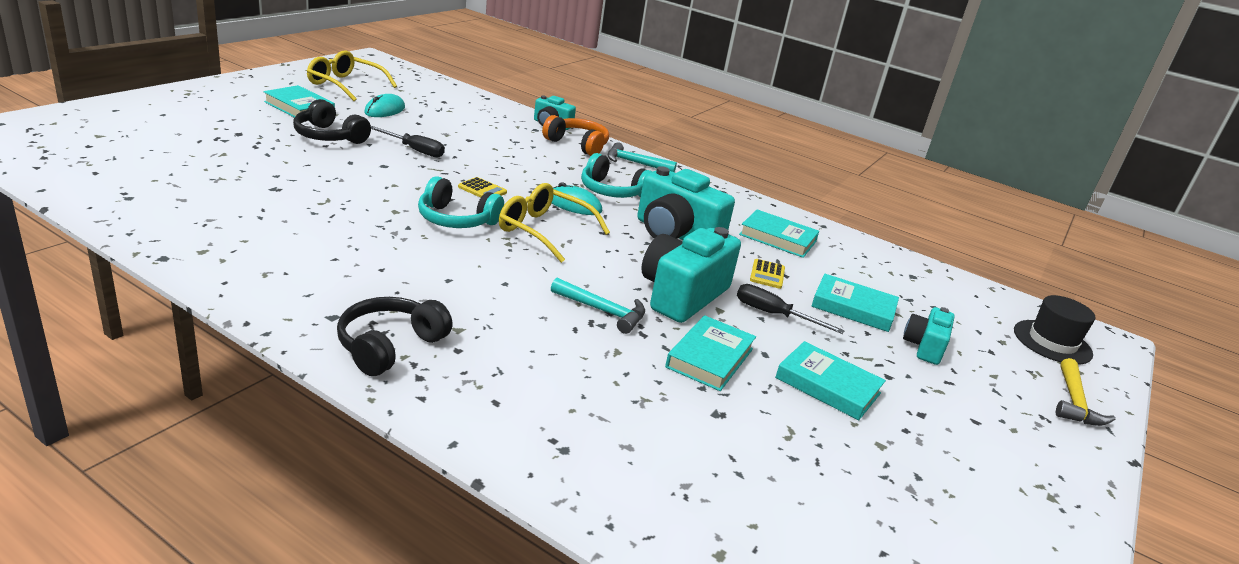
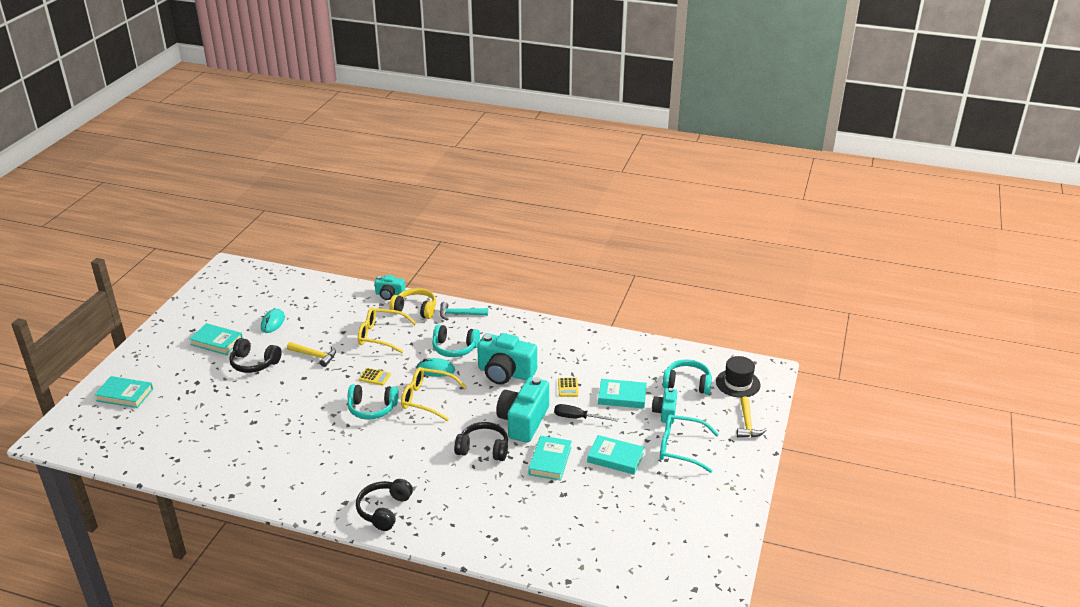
camera: 10 degrees left, 5 degrees up
yellow glasses [307,51,397,101] -> yellow glasses moved to [358,307,417,353]
black screwdriver [371,126,445,158] -> yellow hammer [287,342,336,367]
orange headphones [542,115,609,156] -> yellow headphones [389,288,436,319]
turquoise hammer [551,278,645,334] -> black headphones [454,422,508,461]
turquoise book [739,209,819,258] -> turquoise book moved to [94,376,153,408]
none -> turquoise glasses [660,414,719,473]
none -> turquoise headphones [663,359,712,395]

